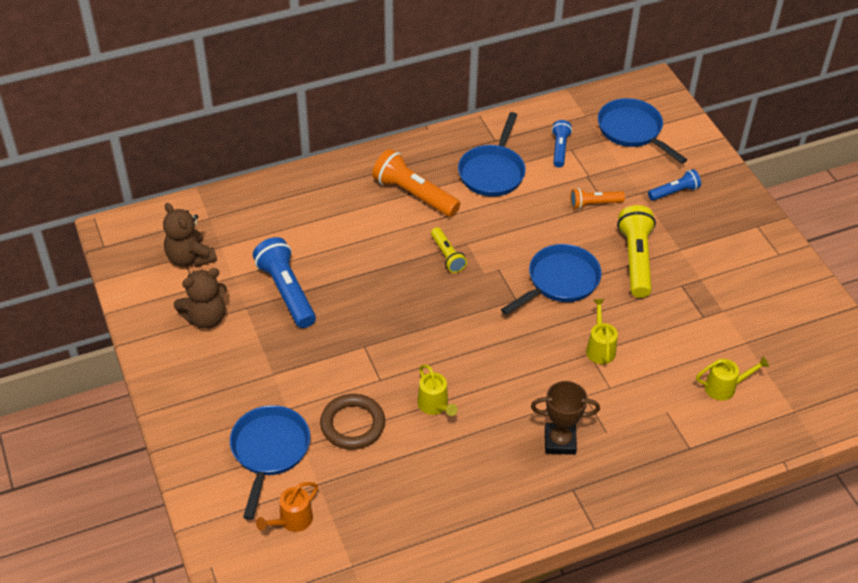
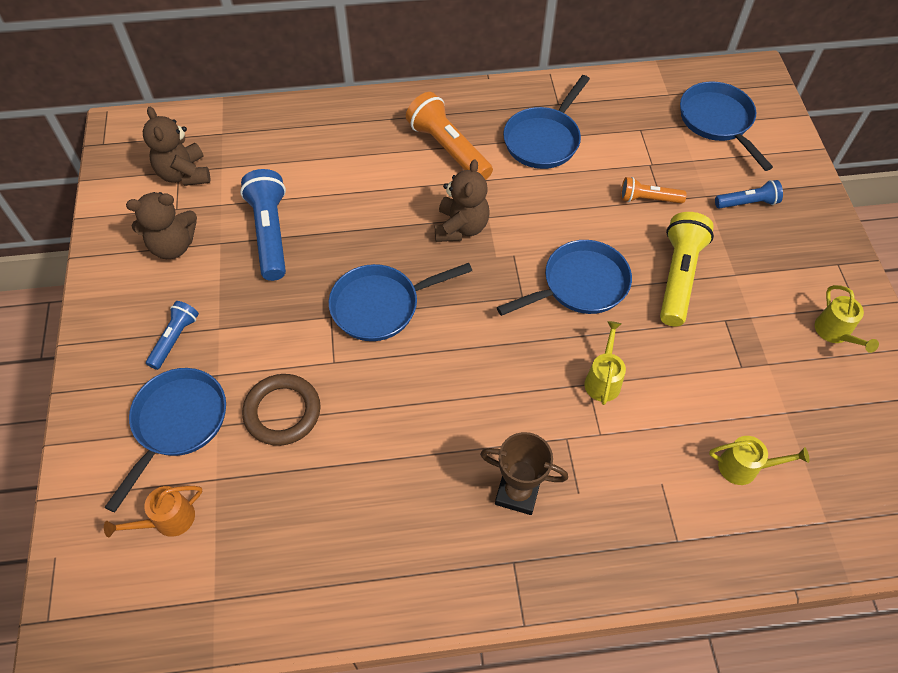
camera: 15 degrees right, 10 degrees up
yellow watering can [417,365,458,416] -> yellow watering can moved to [815,285,879,353]
yellow flashlight [431,227,467,273] -> brown teddy bear [435,159,489,242]
blue flashlight [552,120,572,168] -> blue flashlight moved to [146,301,199,370]
none -> blue pan [329,263,472,341]

